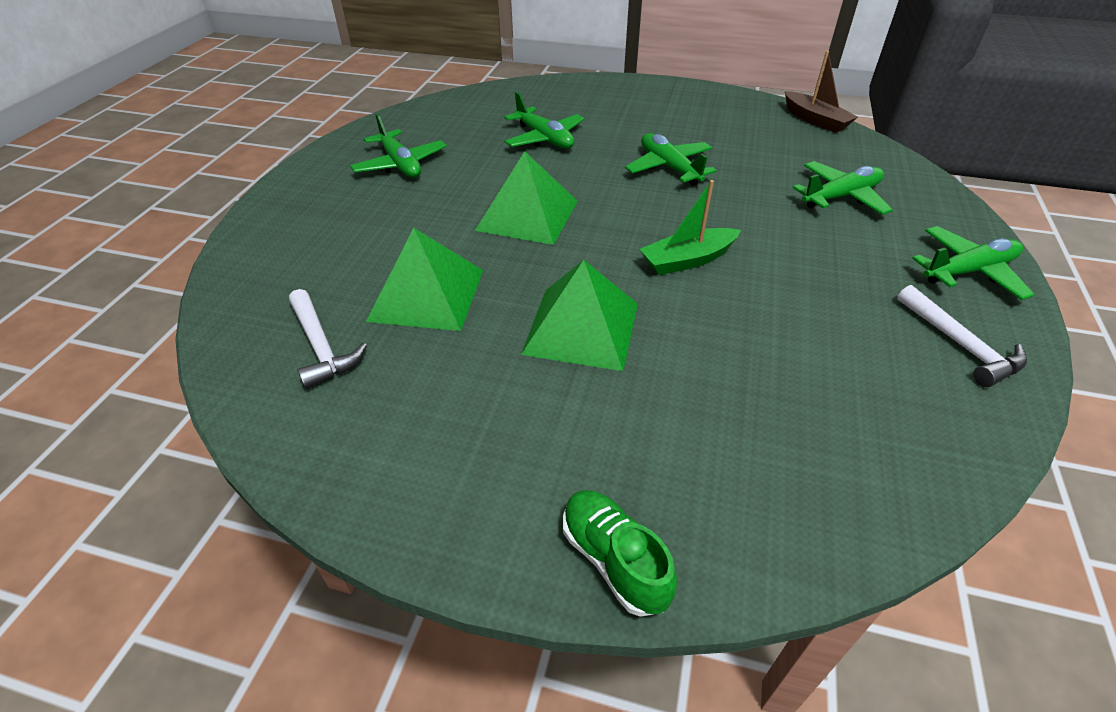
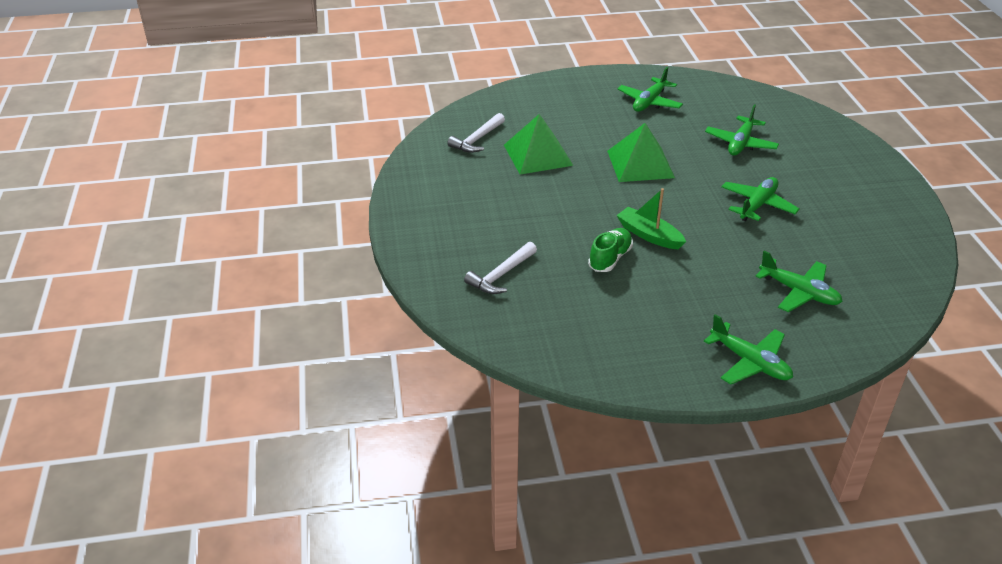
camera: 65 degrees right, 5 degrees down
green pyramid [521,260,638,371] -> none
green shoe [563,490,677,617] -> green shoe moved to [588,228,633,272]
brown boat [785,51,858,133] -> none
white hammer [897,285,1027,387] -> white hammer moved to [464,242,537,294]

